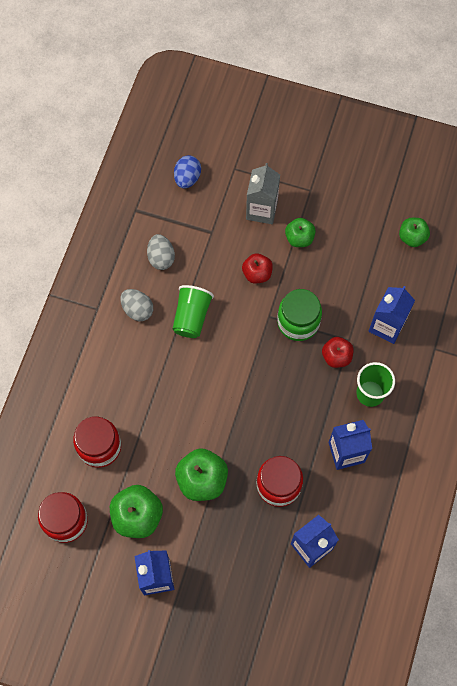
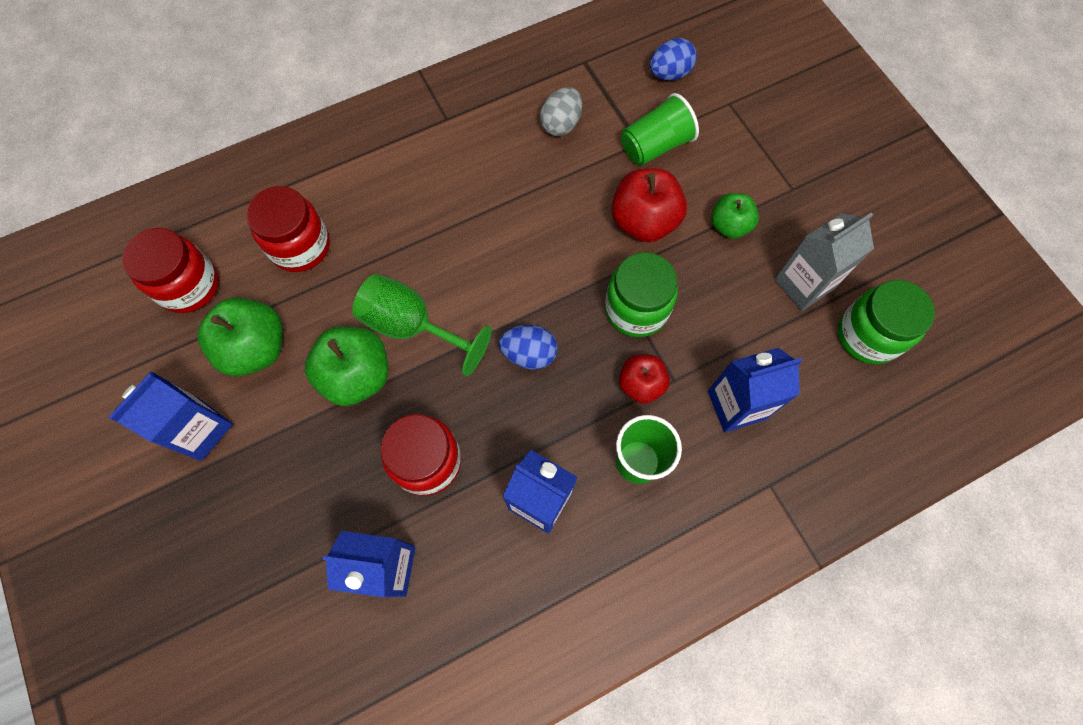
camera: 45 degrees right, 0 degrees up
grey egg [120,289,153,321] -> none
green cup [173,285,214,338] -> green cup moved to [621,93,699,166]
red apple [242,253,273,283] -> red apple [612,168,687,243], size x1.59
grey carton [246,163,280,224] -> grey carton moved to [774,213,874,311]
green apple [399,218,430,247] -> green jar [838,280,935,364]
none -> green goblet [352,274,492,376]
none -> blue egg [499,325,558,370]

